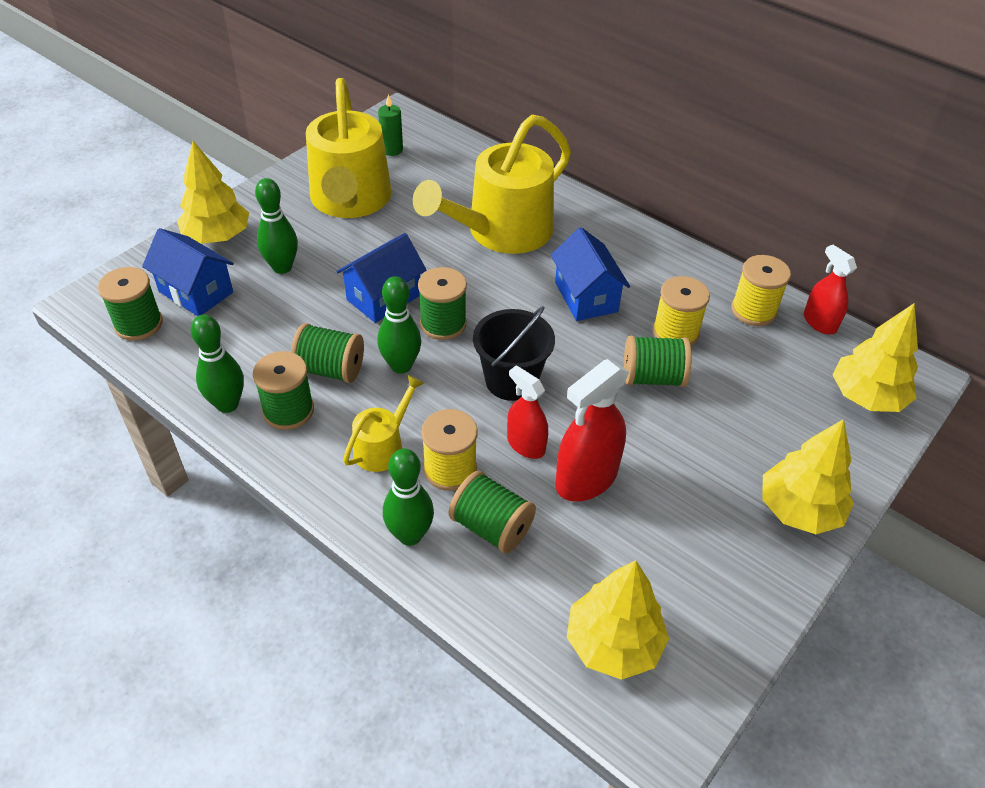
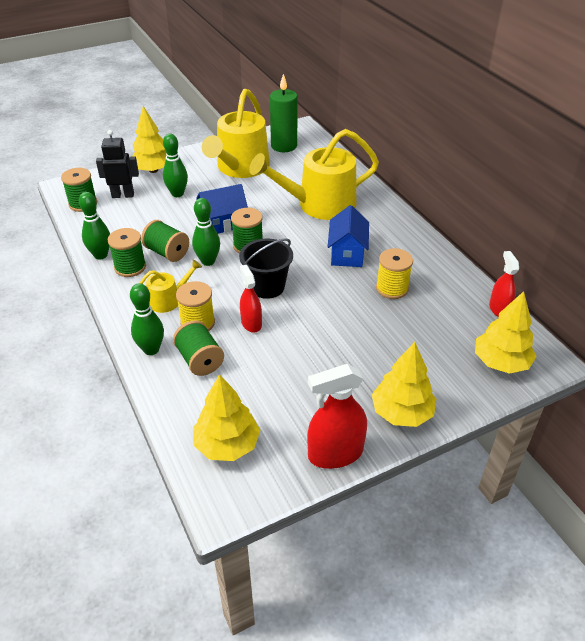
camera: 25 degrees right, 5 degrees down
blue house [142,228,234,316] -> black robot [96,130,139,198]
green candle [378,94,403,156] -> green candle [270,74,298,152], size x1.85
red spray bottle [556,359,629,502] -> red spray bottle moved to [307,364,367,469]
green spool [624,336,692,387] -> none
yellow spool [731,255,791,326] -> none

